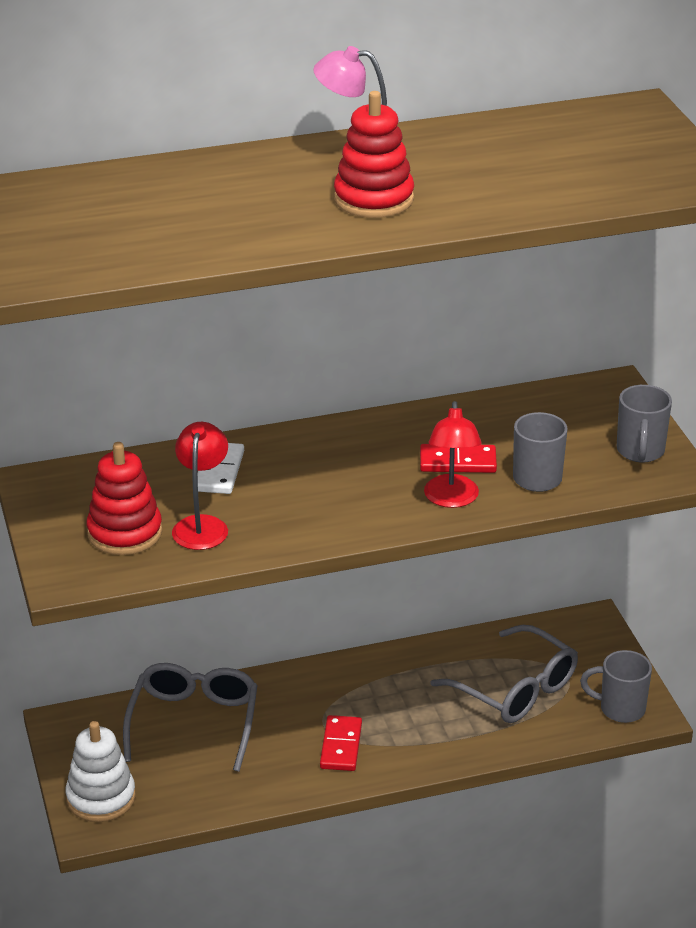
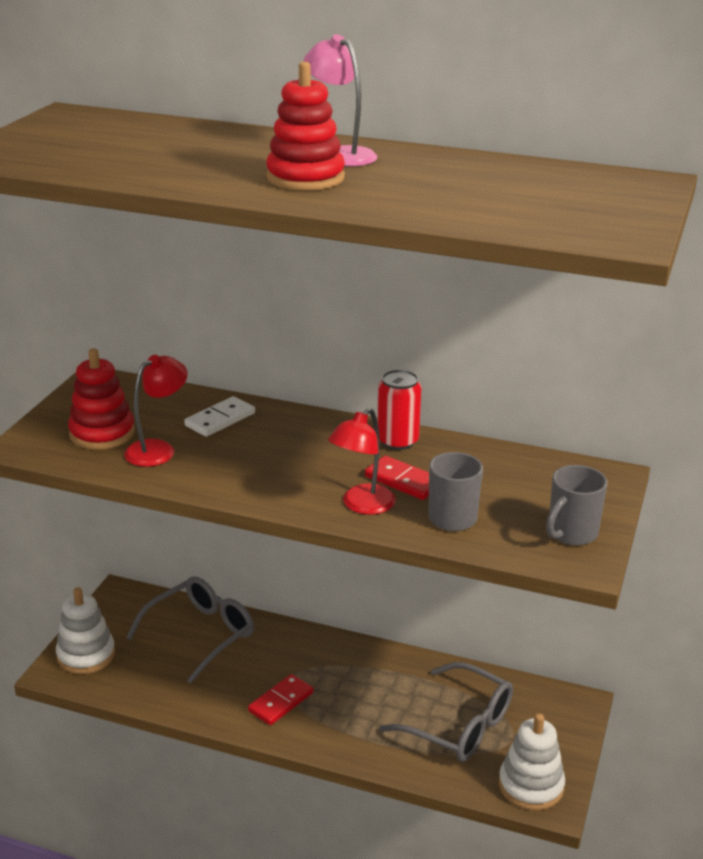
camera: 35 degrees right, 5 degrees down
grey glasses [430,625,578,723] -> grey glasses turned 45 degrees counterclockwise [379,662,513,762]
grey mug [580,650,652,723] -> white stacking toy [499,714,565,811]
none -> red can [377,369,421,450]

